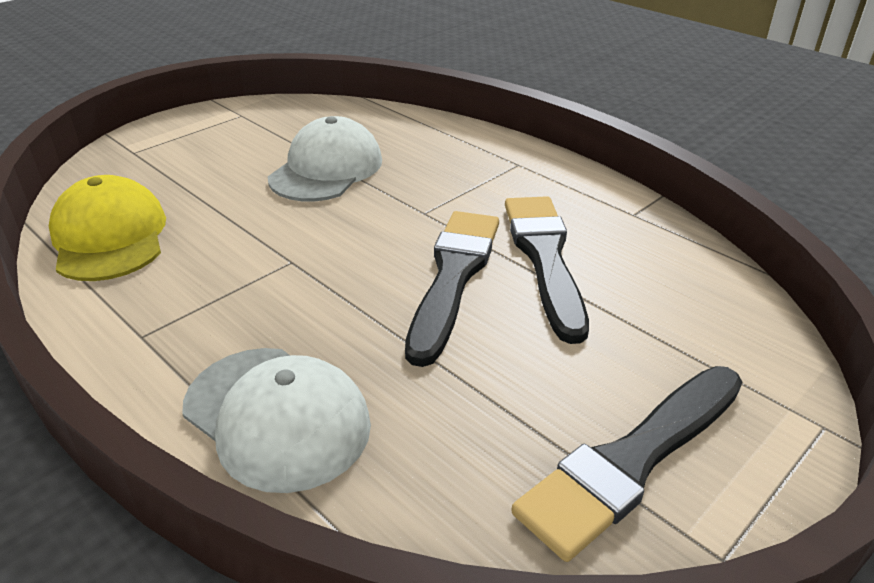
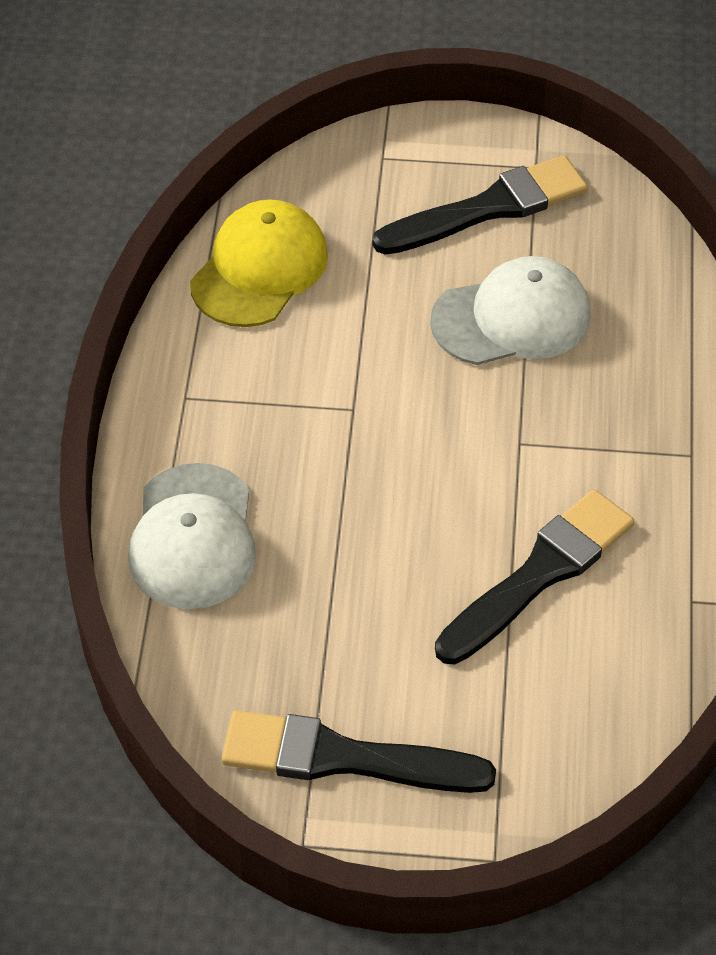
camera: 50 degrees right, 15 degrees up
black brush [405,211,499,367] -> black brush moved to [372,155,588,255]

